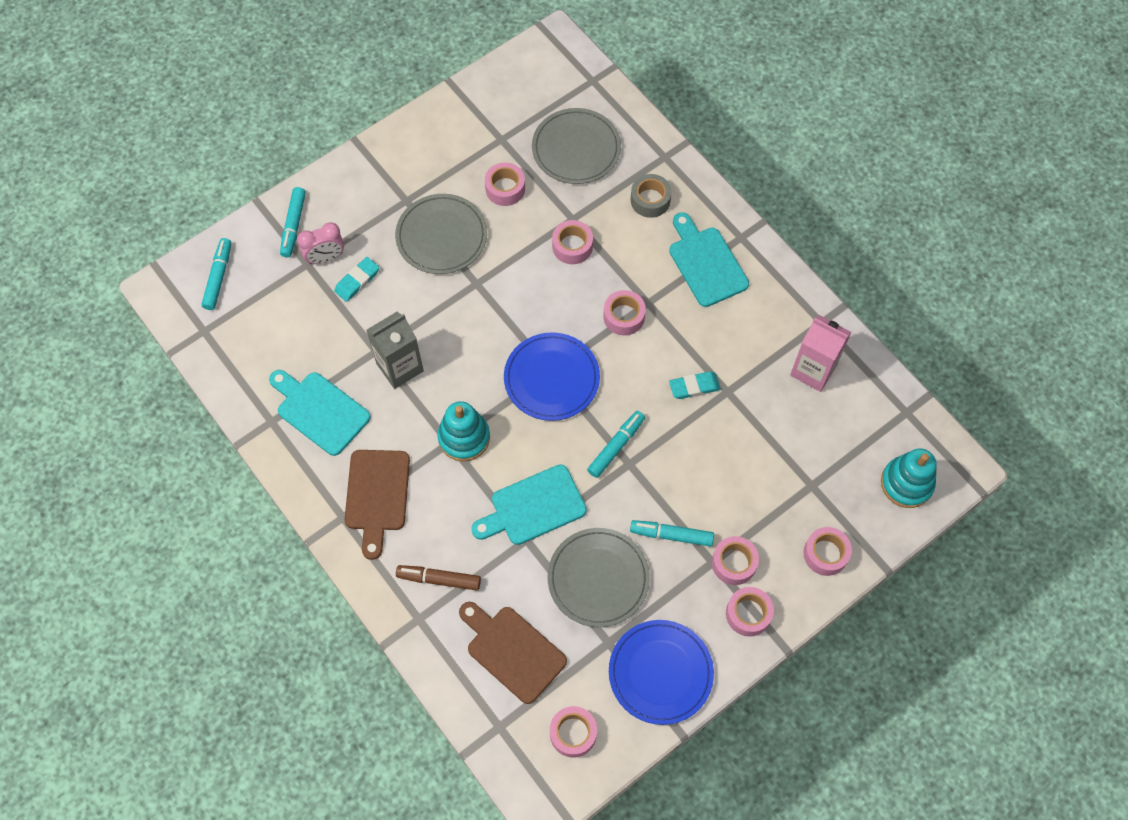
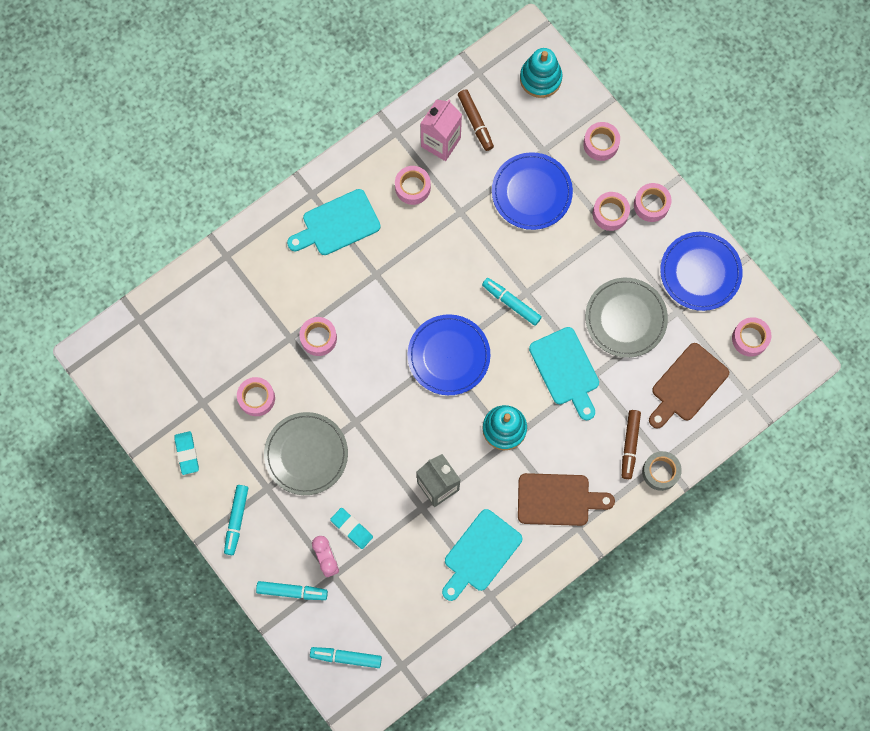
camera: 90 degrees left, 10 degrees up
grey plate [532,108,621,184] -> none
pink tape [603,290,646,335] -> pink tape moved to [395,166,431,205]
turquoise marker [630,520,714,547] -> turquoise marker moved to [224,485,248,555]
grey tape [631,174,672,218] -> grey tape moved to [642,451,682,491]
turquoise eraser [669,371,721,399] -> turquoise eraser moved to [174,431,199,475]
none -> brown marker [458,89,494,151]
none -> blue plate [492,152,573,230]

